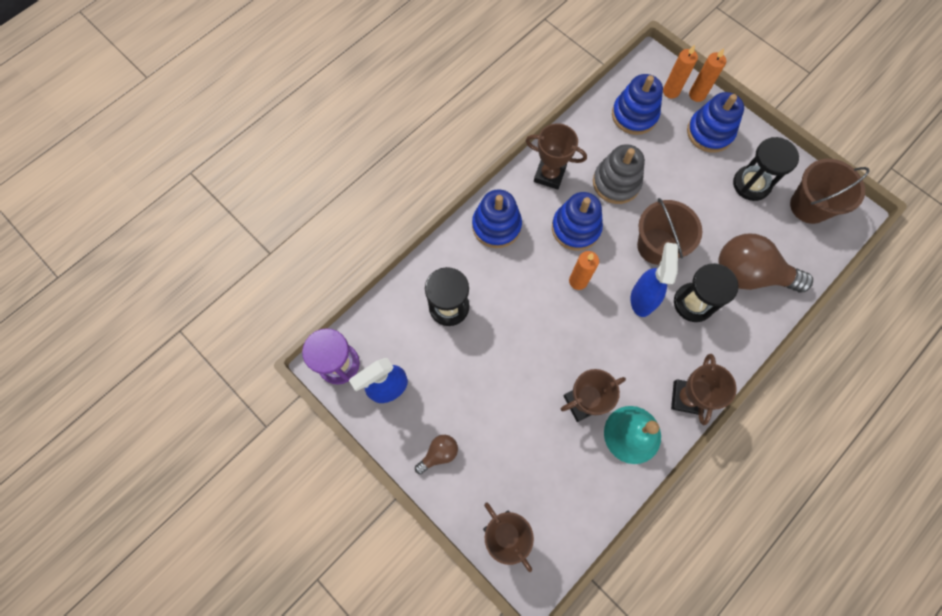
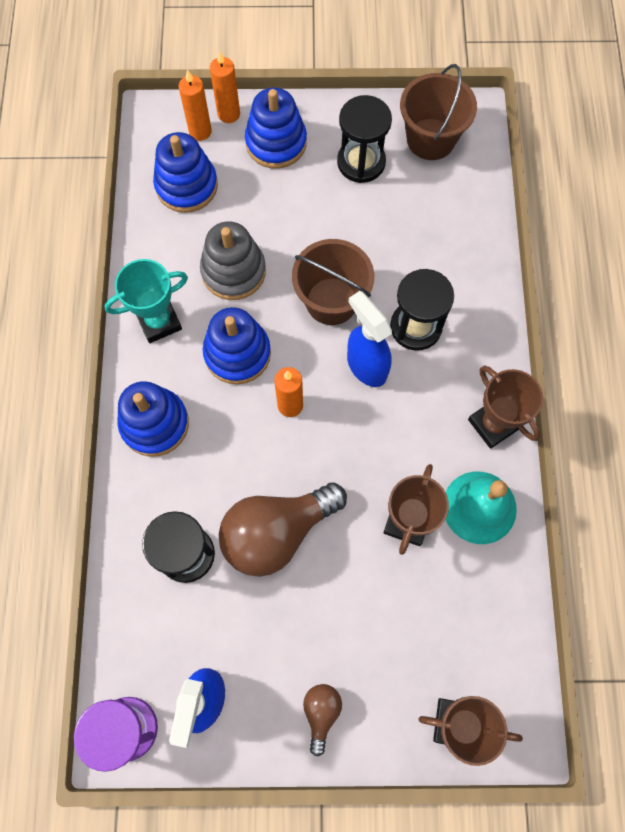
camera: 45 degrees left, 0 degrees up
brown trophy [526,123,587,190] -> turquoise trophy [105,259,188,343]
brown light bulb [718,234,813,293] -> brown light bulb moved to [219,482,347,577]

